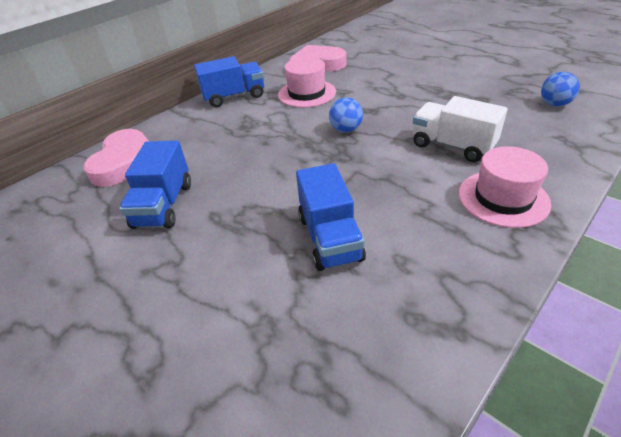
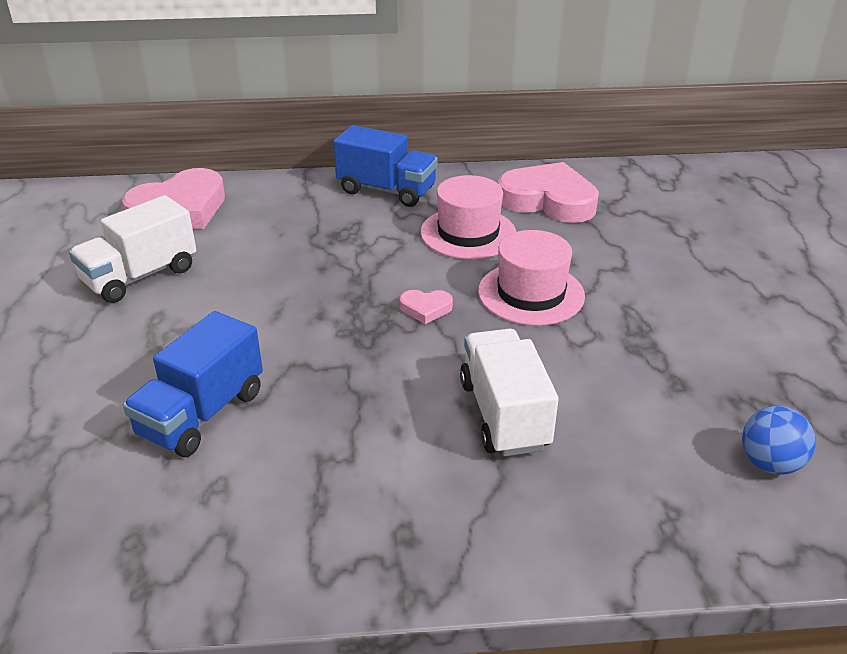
camera: 40 degrees right, 5 degrees down
blue truck [119,140,191,229] -> white truck [69,195,196,303]
blue ball [329,97,363,132] -> pink heart [400,290,453,324]
pink hat [459,146,551,228] -> pink hat moved to [478,230,585,326]

